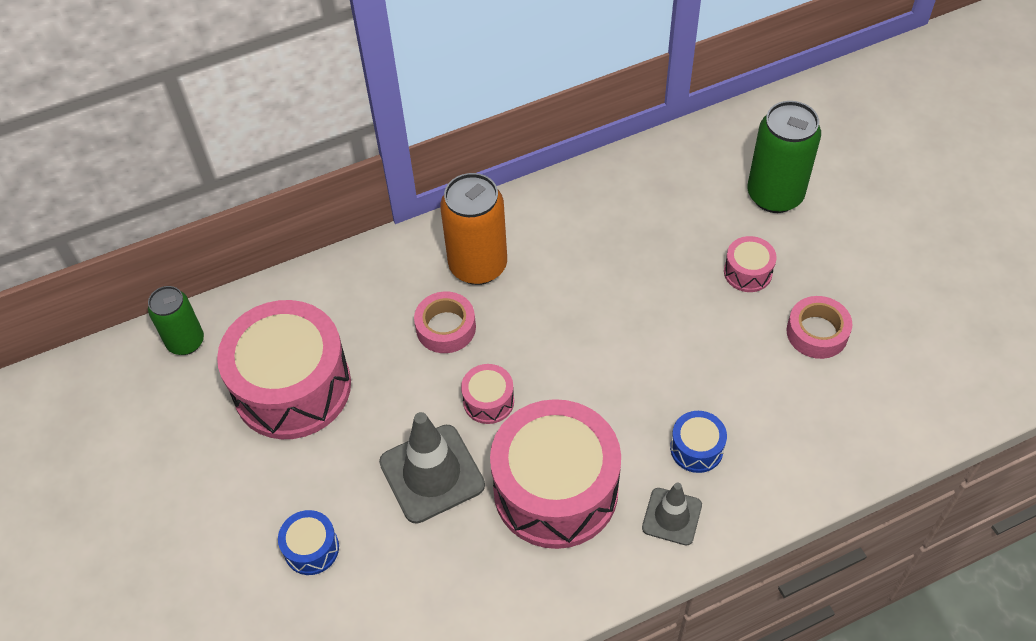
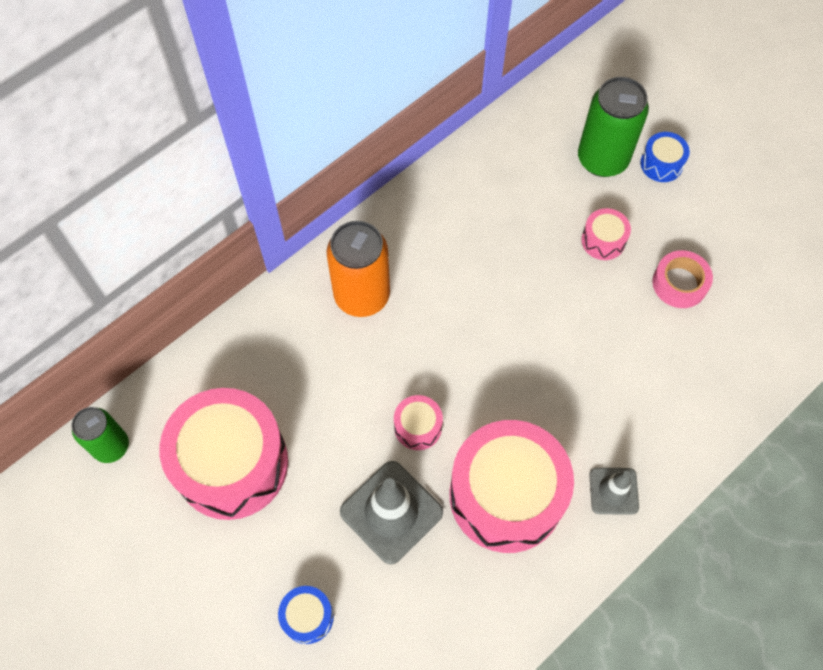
camera: 20 degrees left, 10 degrees up
pink tape [414,291,476,353] -> none
blue drum [670,411,727,473] -> blue drum moved to [640,132,690,182]

